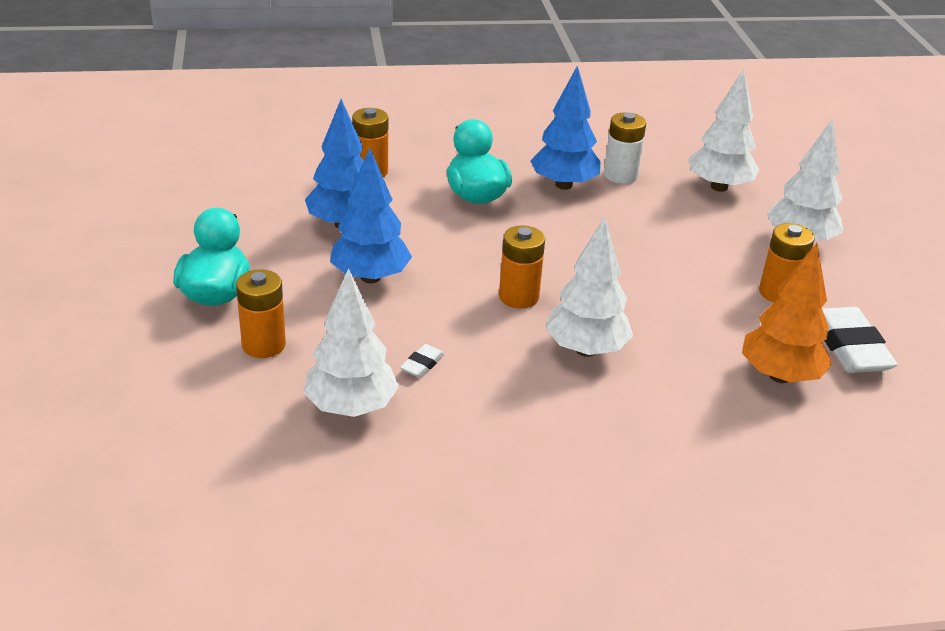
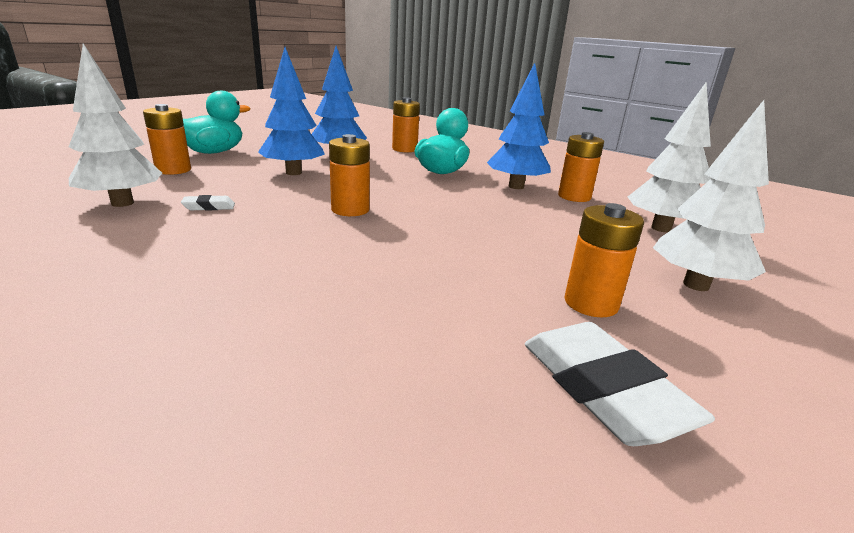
camera: 45 degrees right, 10 degrees down
white tree [545,217,633,357] -> none
white battery [604,112,646,184] -> orange battery [558,132,604,202]
orange tree [742,243,832,383] -> none
white eraser [822,307,898,373] -> white eraser turned 60 degrees counterclockwise [525,322,715,446]

